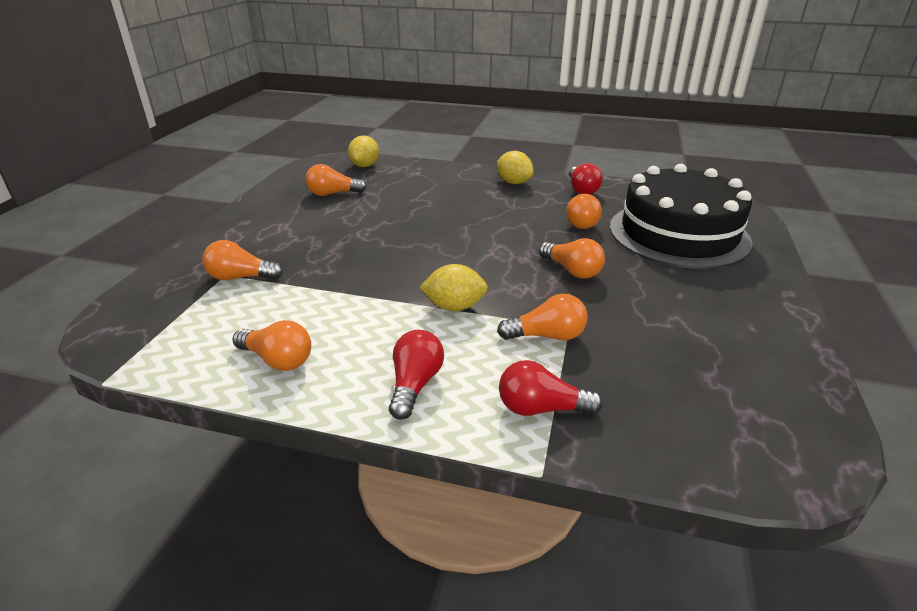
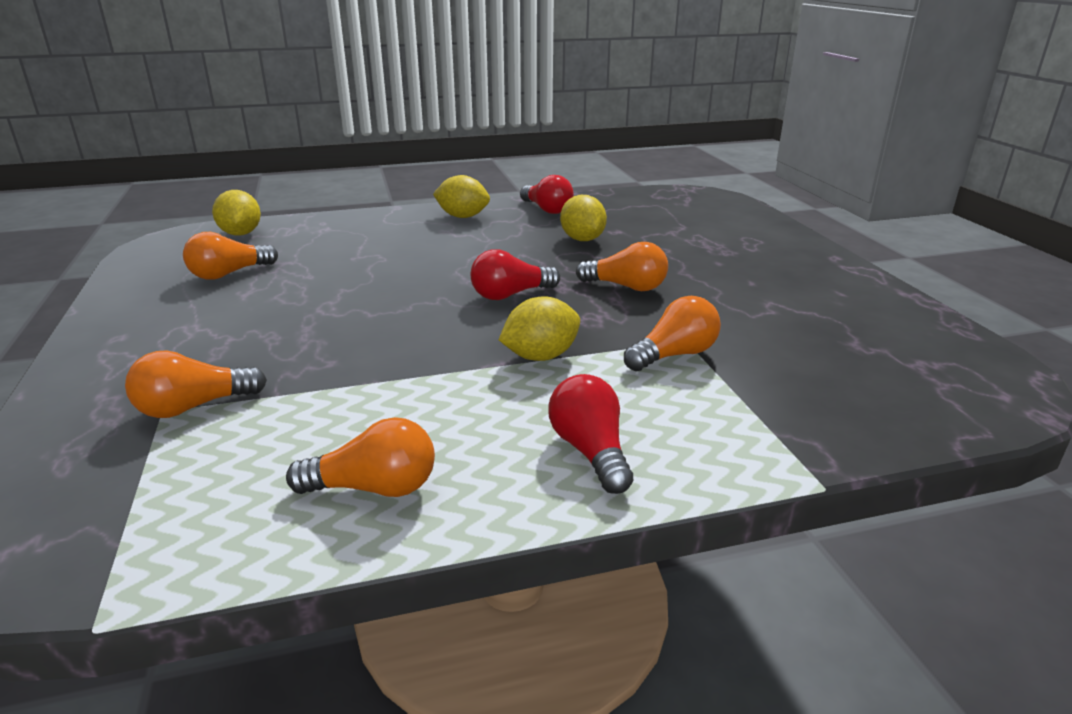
camera: 30 degrees left, 5 degrees down
red light bulb [499,360,603,416] -> red light bulb moved to [470,249,560,300]
orange light bulb [566,194,602,229] -> yellow lemon [560,195,607,241]
black cake [610,164,753,269] -> none

